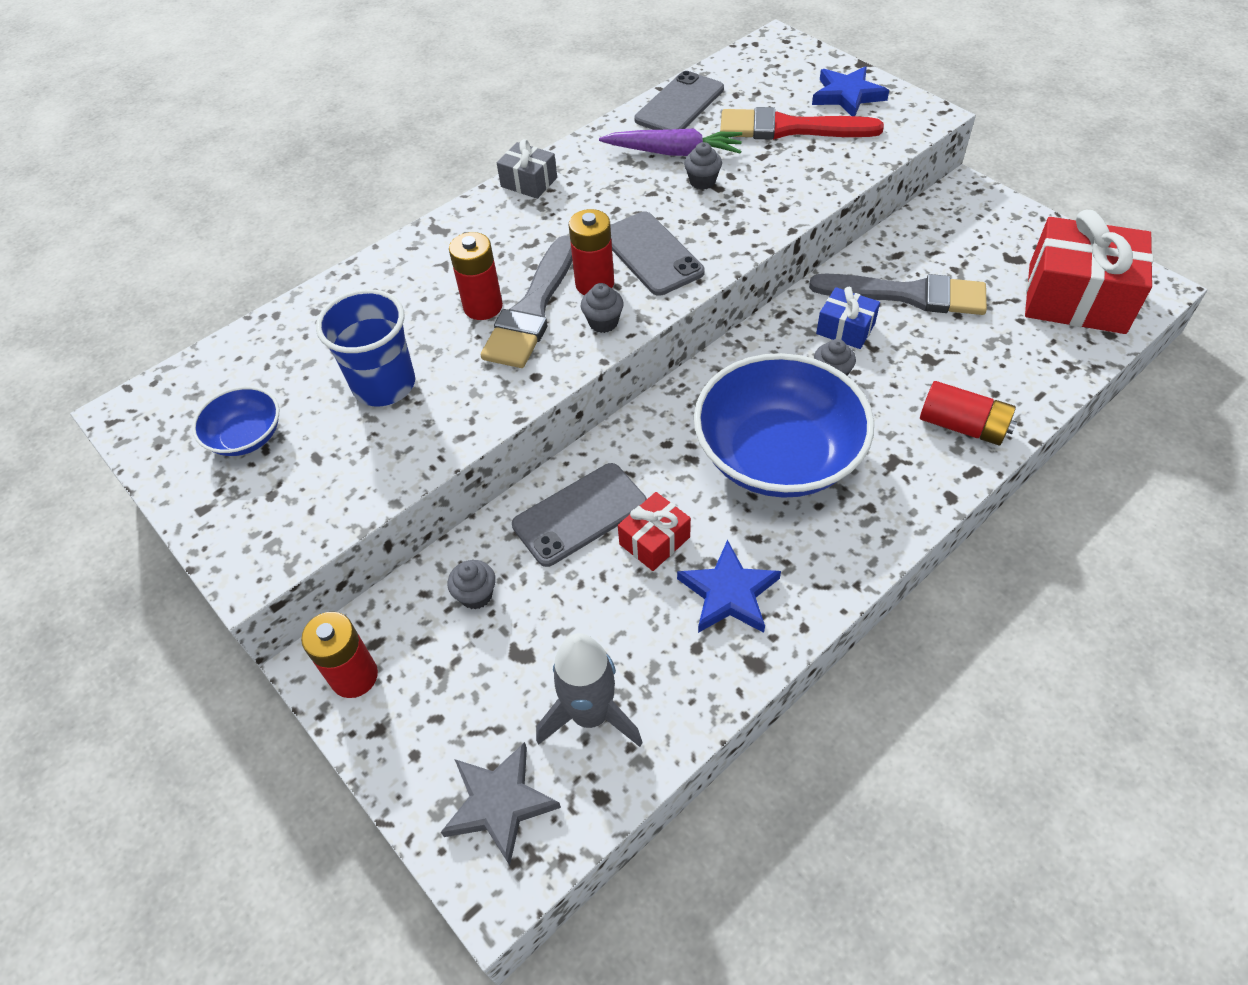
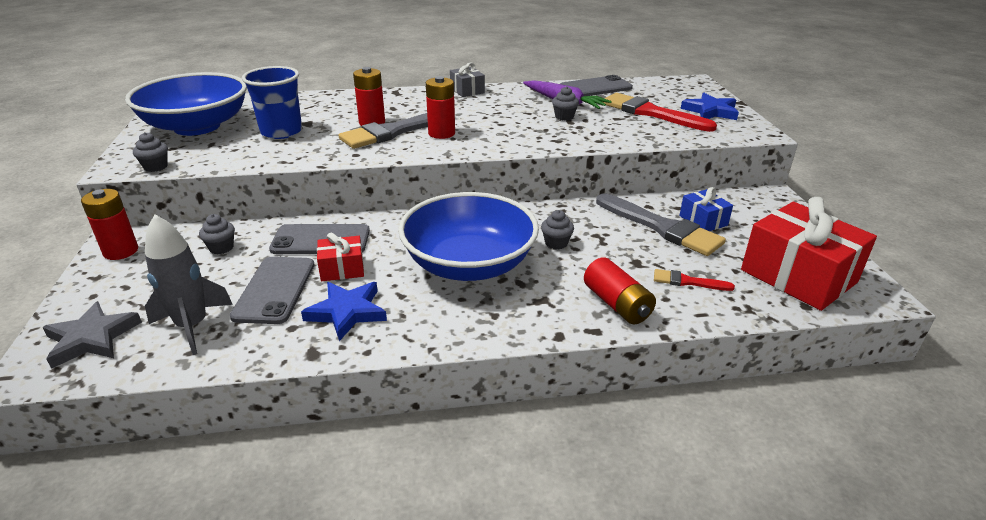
camera: 30 degrees right, 20 degrees down
blue bowl [192,386,279,456] -> blue bowl [125,72,247,136], size x2.12
grey cupcake [581,283,623,333] -> grey cupcake moved to [133,132,168,172]
grey phone [610,211,705,296] -> grey phone moved to [230,257,314,324]
blue gift [816,287,880,349] -> blue gift moved to [679,187,733,231]
none -> red brush [654,269,735,291]

